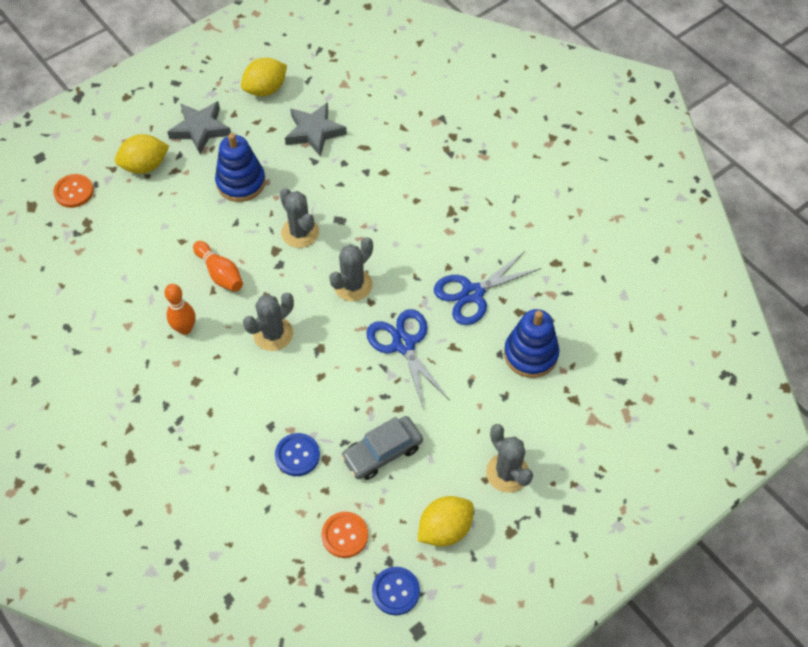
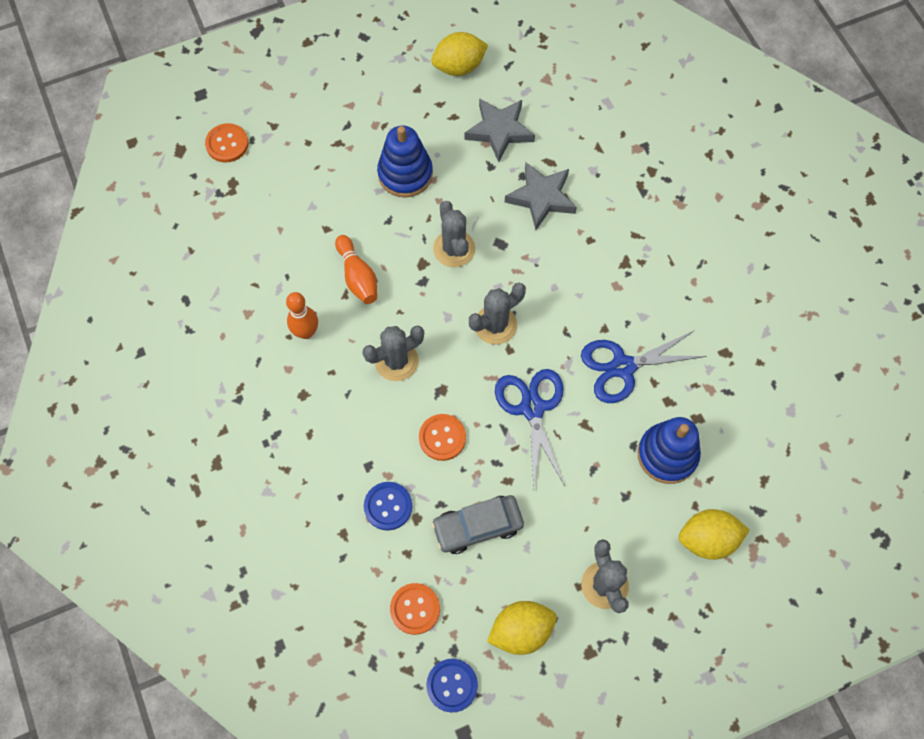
camera: 15 degrees right, 10 degrees up
yellow lemon [115,134,169,174] -> yellow lemon moved to [679,509,750,560]
grey star [167,101,231,154] -> grey star moved to [505,162,577,230]
none -> orange button [419,414,466,461]

